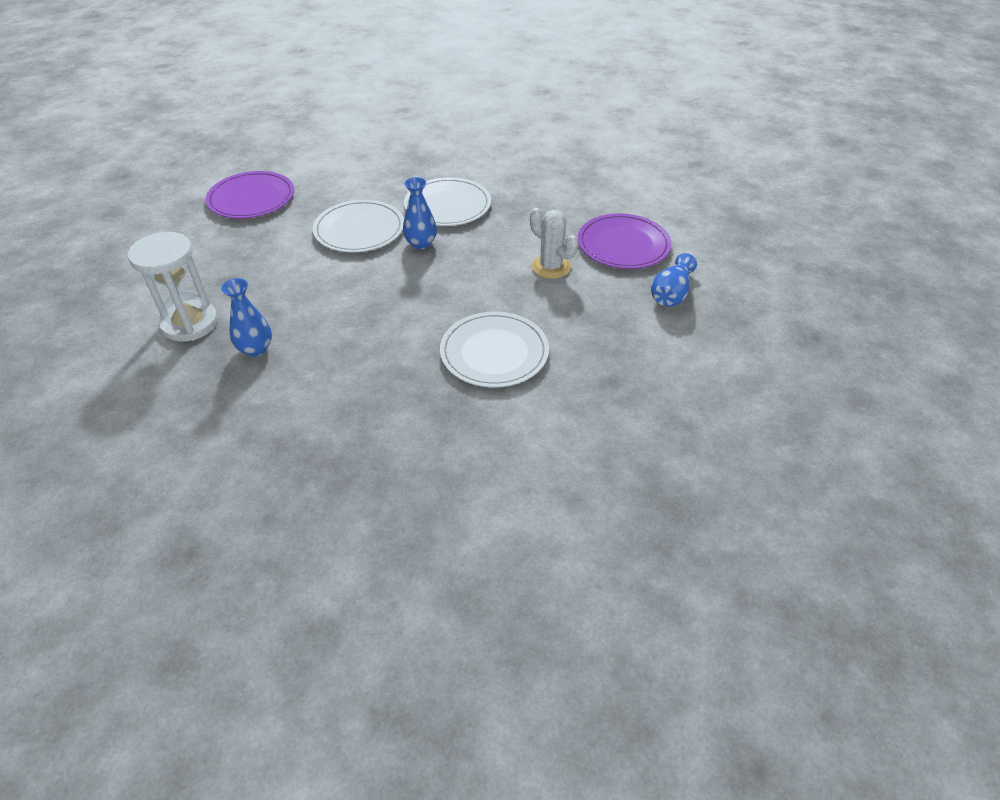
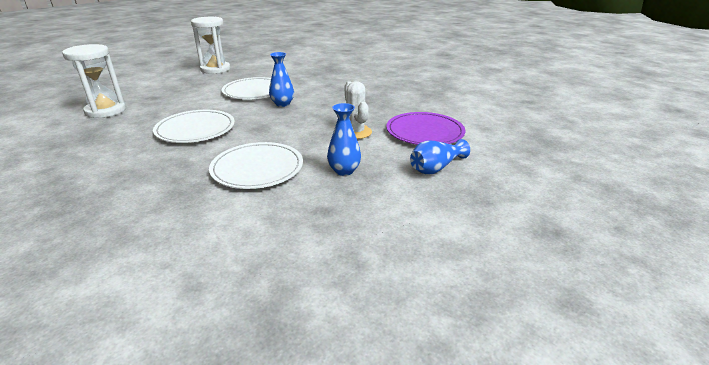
camera: 25 degrees right, 15 degrees down
purple plate [206,171,294,219] -> white hourglass [191,17,230,74]
blue vase [221,278,272,357] -> blue vase moved to [327,103,361,176]
white plate [404,177,491,226] -> white plate moved to [153,110,235,143]

